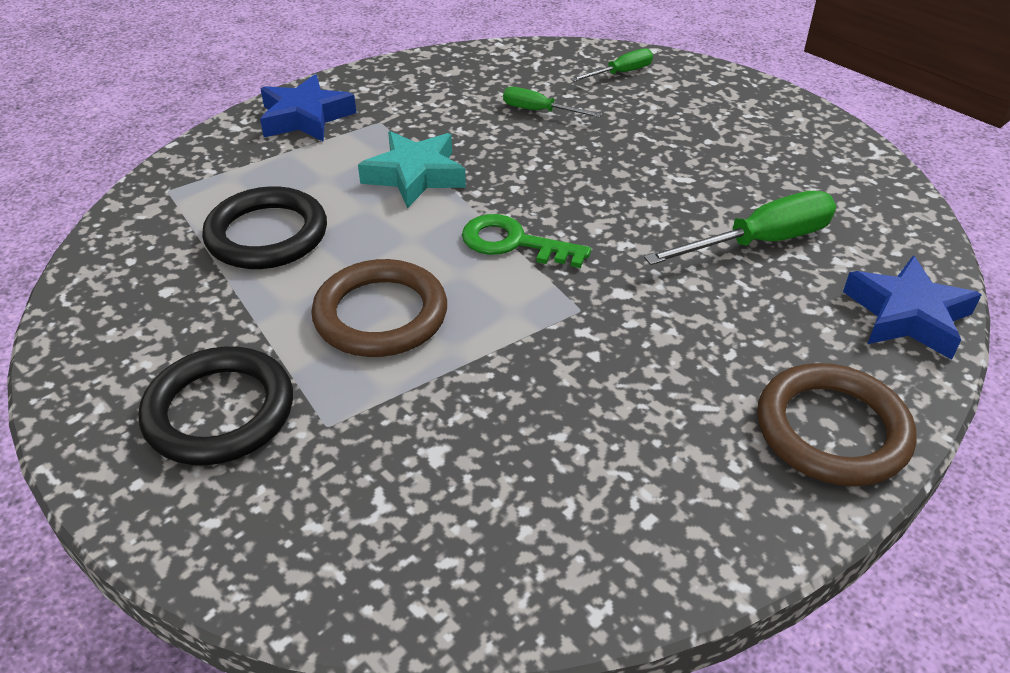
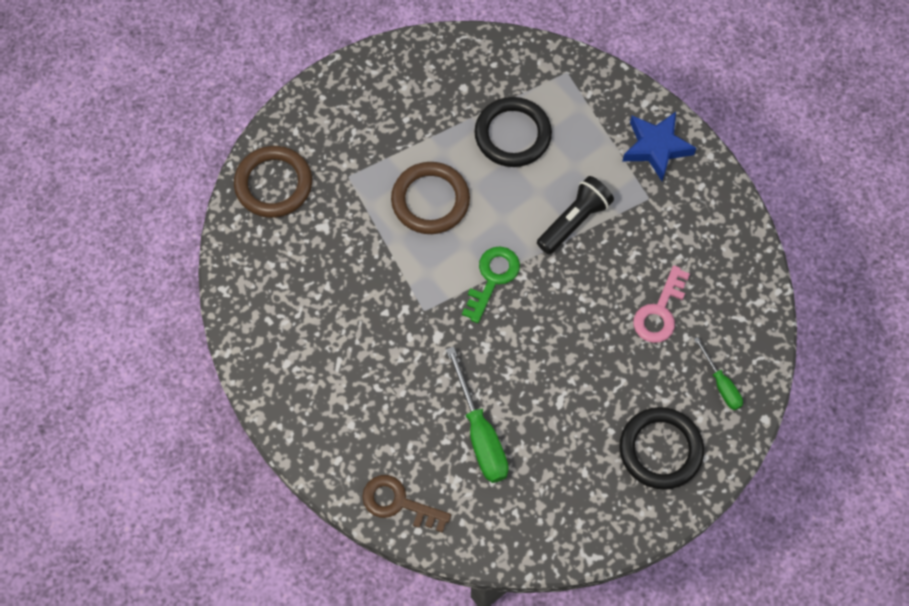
camera: 95 degrees right, 25 degrees up
black ring [138,347,293,465] -> black ring moved to [619,407,704,490]
turquoise star [358,131,466,208] -> black flashlight [537,176,614,254]
green screwdriver [503,87,602,118] -> pink key [633,265,690,343]
brown ring [757,363,917,487] -> brown ring moved to [234,146,312,218]
blue star [843,256,982,360] -> brown key [362,475,451,533]

